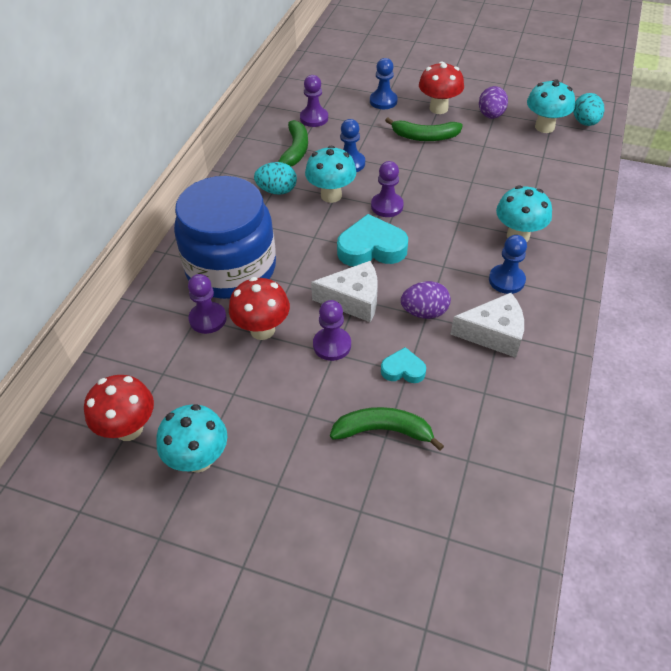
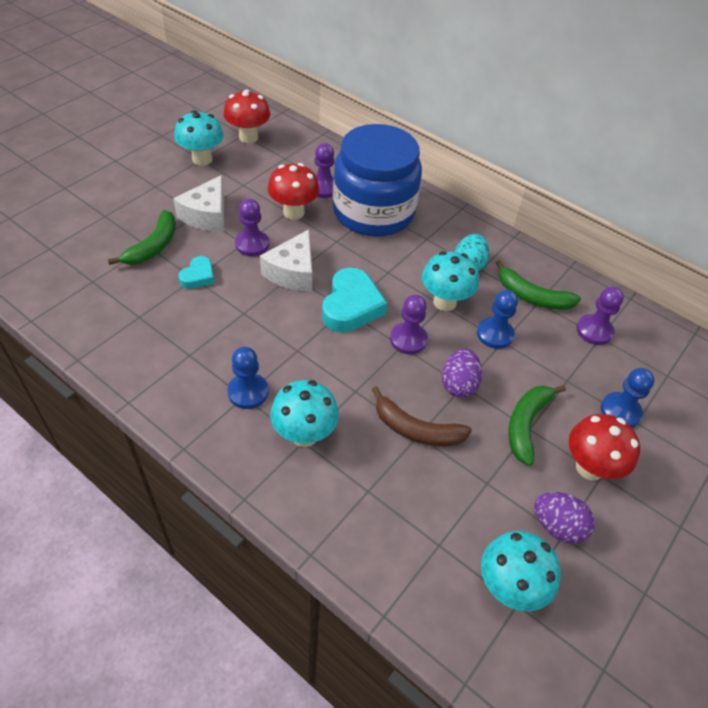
camera: 105 degrees right, 0 degrees up
purple egg [401,281,451,319] -> purple egg moved to [442,348,482,397]
white cheese [451,293,524,358] -> white cheese moved to [173,175,224,232]
turquoise egg [573,93,604,126] -> none
none -> brown banana [372,386,472,446]

